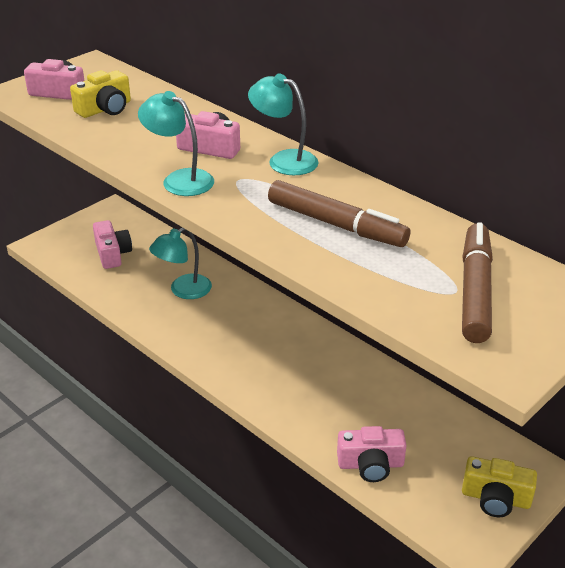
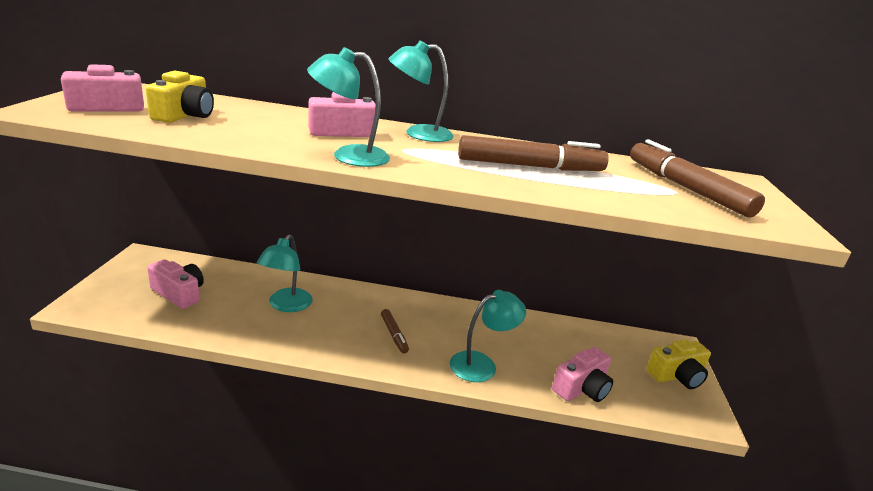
camera: 40 degrees left, 10 degrees down
none -> brown marker [381,309,409,353]
none -> turquoise lamp [450,290,526,382]

